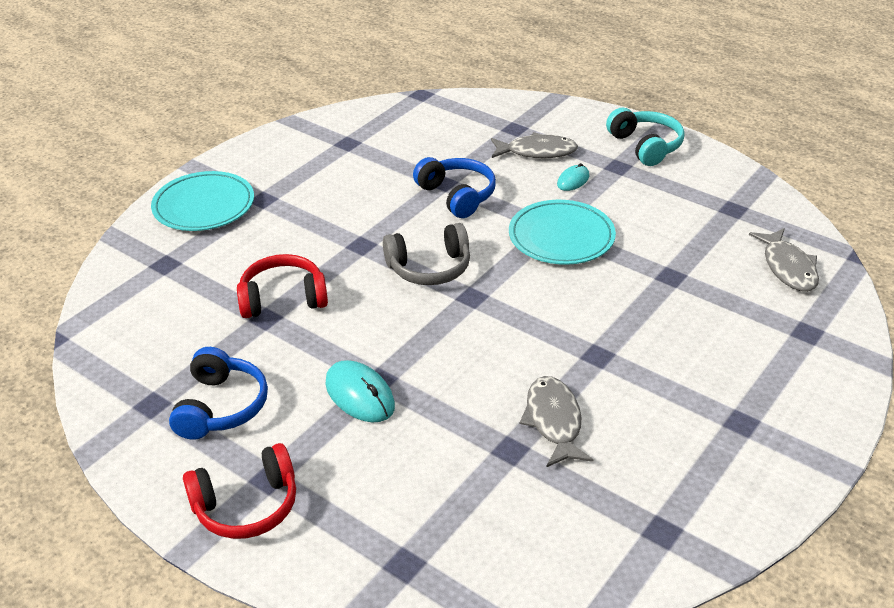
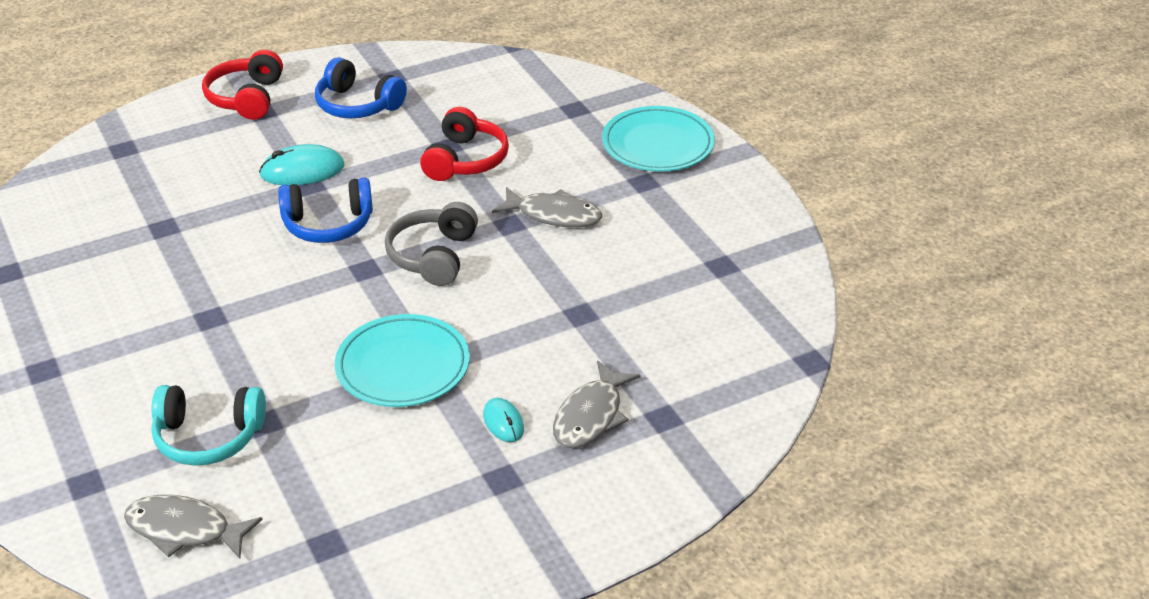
camera: 115 degrees right, 0 degrees up
blue headphones [413,157,496,218] -> blue headphones moved to [278,178,373,243]
grey fish [520,376,593,467] -> grey fish moved to [492,187,602,228]
turquoise headphones [606,107,684,166] -> turquoise headphones moved to [151,385,266,466]

